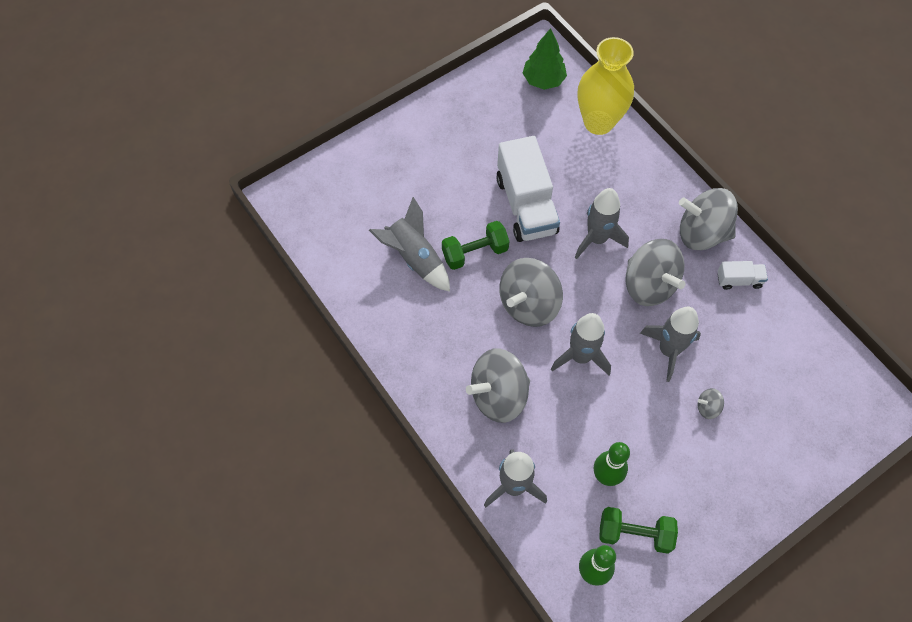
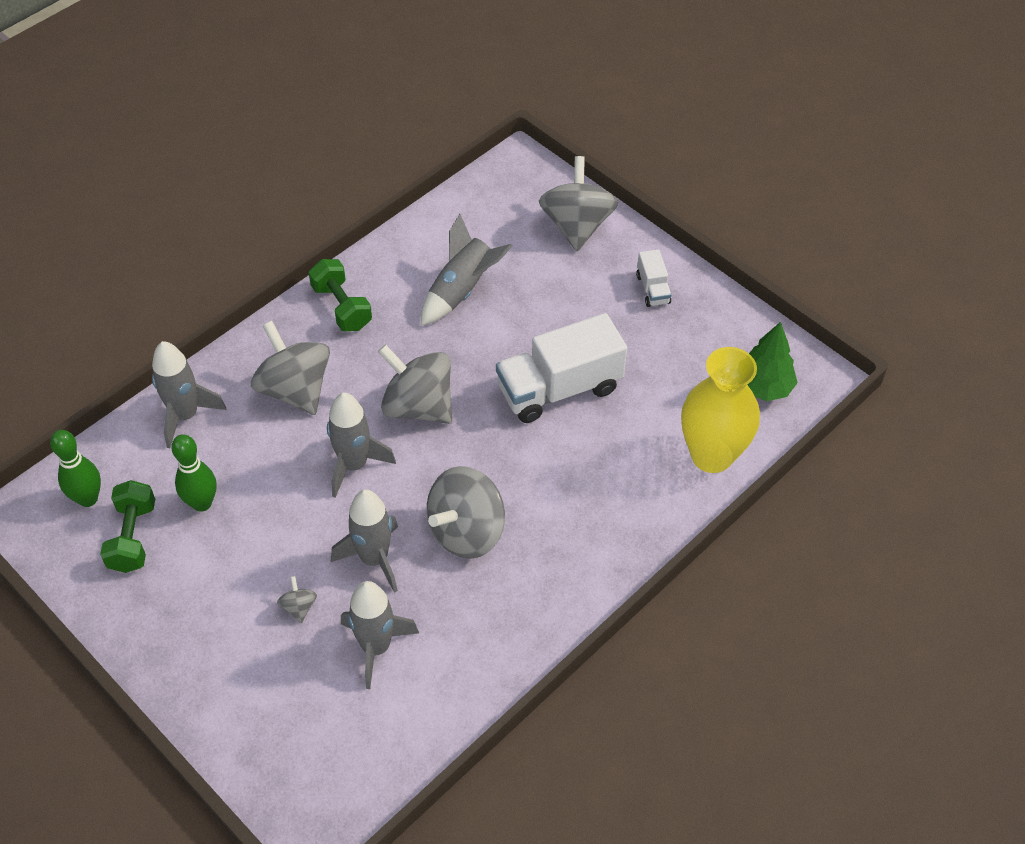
camera: 80 degrees right, 10 degrees down
green dumbbell [442,221,509,270] -> green dumbbell moved to [309,259,372,331]
grey rocket [575,188,629,259] -> grey rocket moved to [341,581,419,689]
grey spinning top [679,188,738,250] -> grey spinning top moved to [539,156,618,251]
white truck [717,261,768,290] -> white truck moved to [636,249,671,307]

